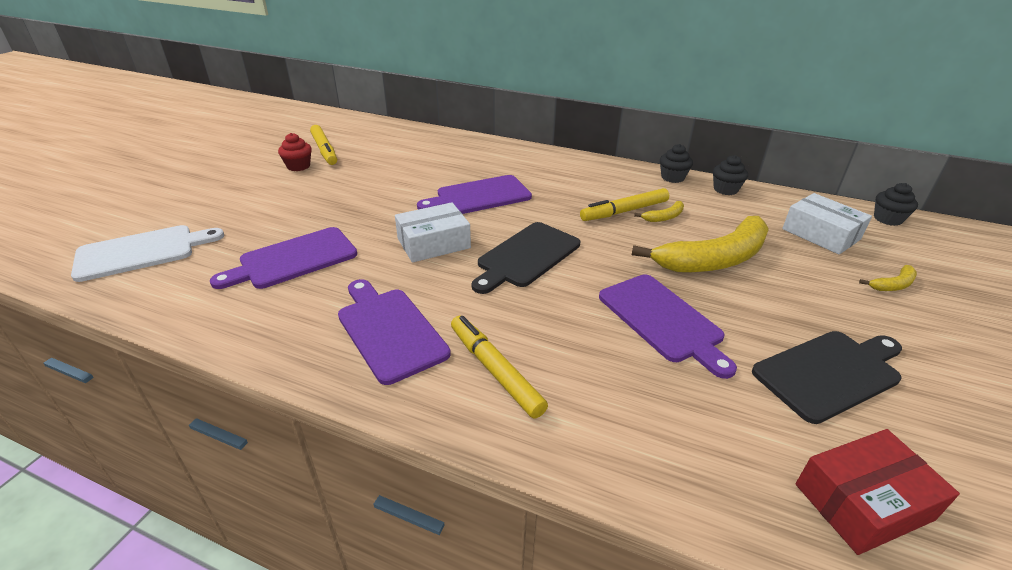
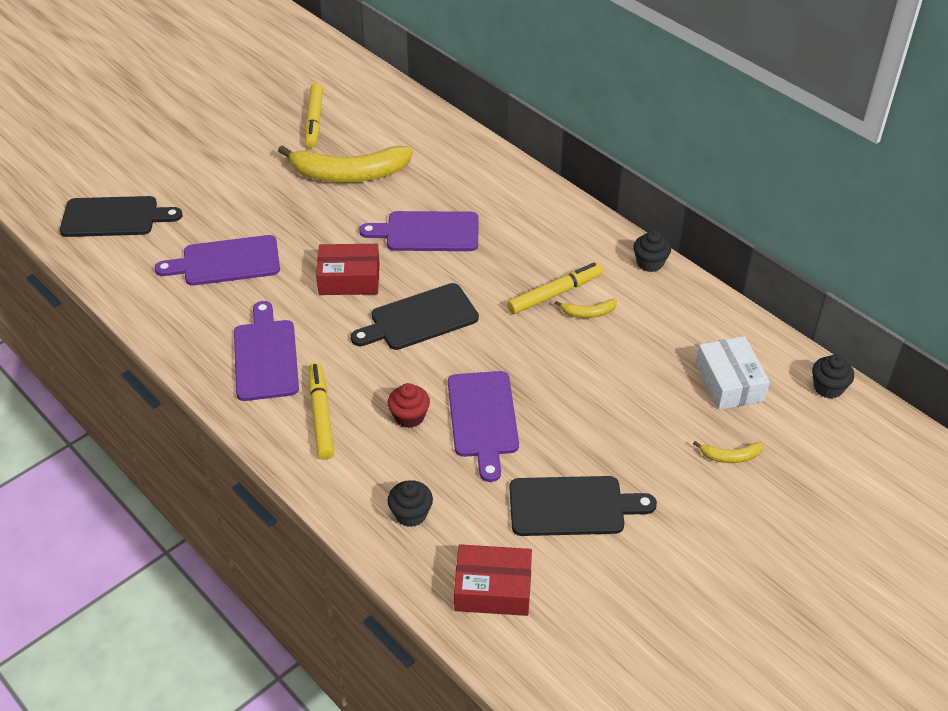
camera: 25 degrees right, 10 degrees up
white cutting board [71,225,224,282] -> black cutting board [60,196,183,237]
red cupcake [278,133,312,171] -> red cupcake moved to [388,383,430,428]
white box [395,202,471,263] -> red box [316,244,380,295]
yellow marker [580,188,669,221] -> yellow marker turned 150 degrees clockwise [507,263,603,314]
yellow banana [632,216,769,273] -> yellow banana moved to [278,145,413,182]
black cupcake [713,155,748,195] -> black cupcake moved to [388,480,433,527]

